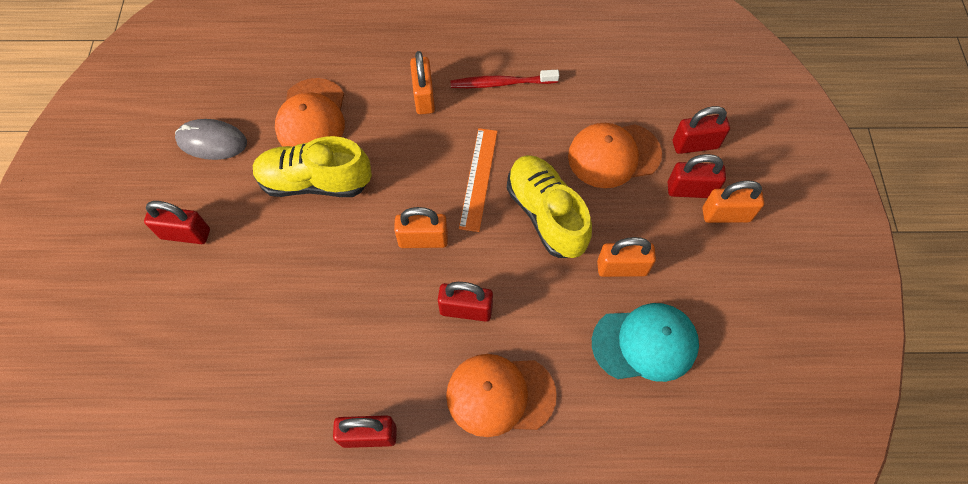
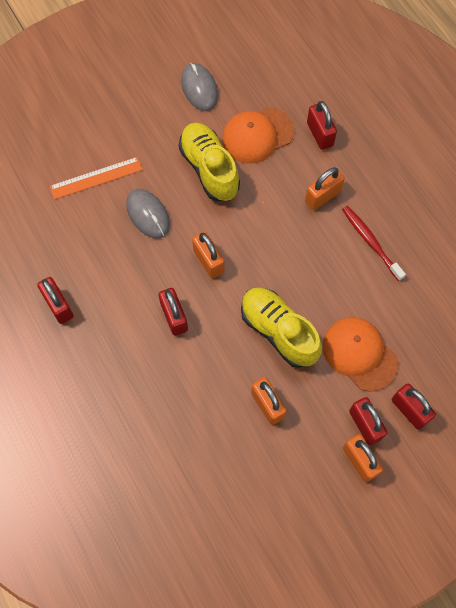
camera: 60 degrees right, 5 degrees up
red padlock [144,201,210,244] -> red padlock moved to [307,101,337,150]
orange cap [446,354,557,437] -> none
orange ruler [459,128,498,232] -> orange ruler moved to [50,157,143,200]
yellow shoe [507,155,592,258] -> yellow shoe turned 75 degrees counterclockwise [241,288,322,368]
turquoise cap [592,303,699,382] -> none
none -> grey mouse [126,189,170,239]

